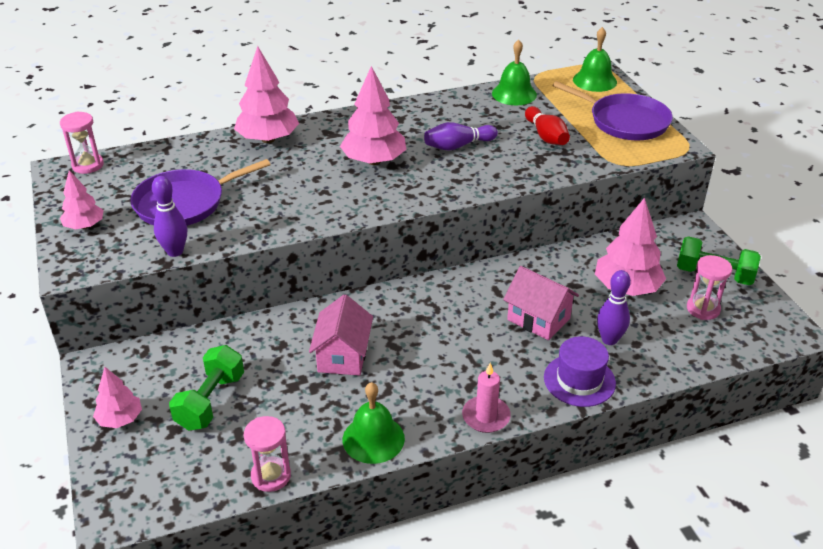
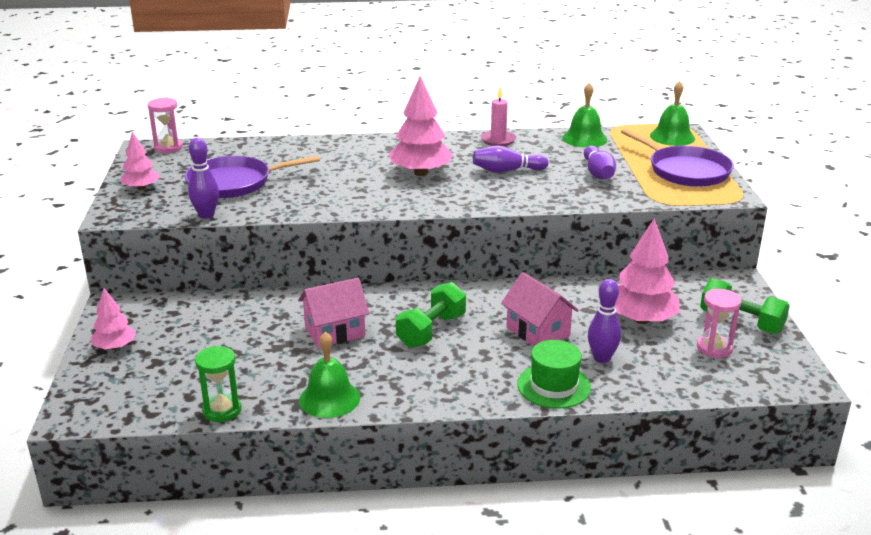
camera: 15 degrees right, 10 degrees down
green dumbbell [169,345,244,431] -> green dumbbell moved to [396,282,466,348]
pink tree [234,46,299,143] -> none
pink hourglass [244,416,291,492] -> green hourglass [195,346,241,422]
pink house [309,294,373,376] -> pink house turned 45 degrees clockwise [298,278,369,348]
pink candle [462,363,511,433] -> pink candle moved to [481,87,516,146]
red bowling pin [525,106,570,145] -> purple bowling pin [584,146,616,179]
purple hat [544,336,616,407] -> green hat [517,340,591,409]

